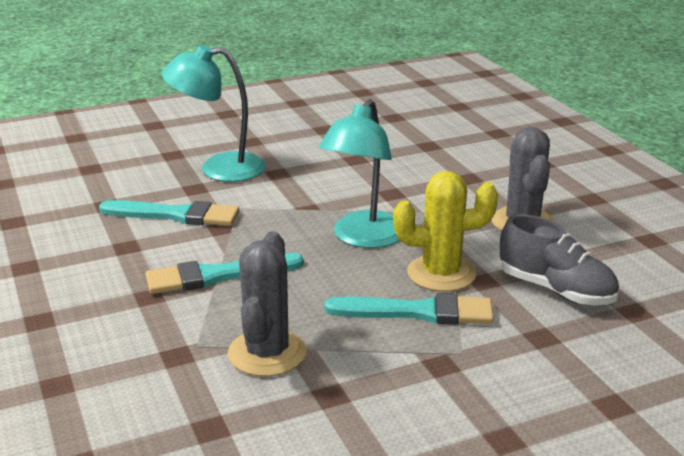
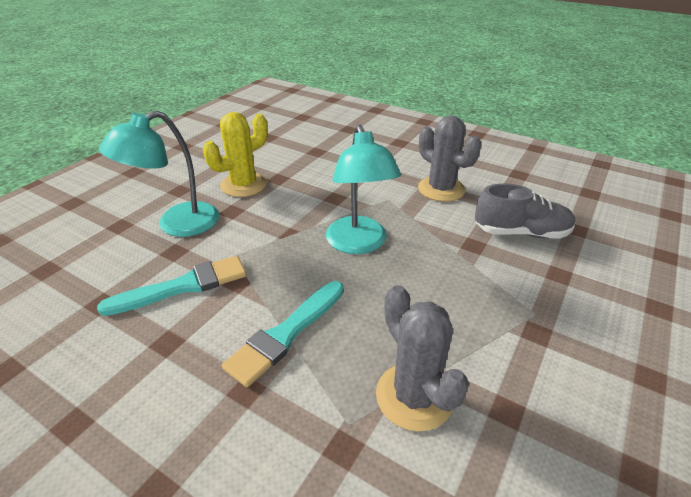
camera: 35 degrees left, 10 degrees up
turquoise brush [324,293,494,324] -> none
yellow cactus [393,171,498,292] -> yellow cactus moved to [203,112,268,197]

